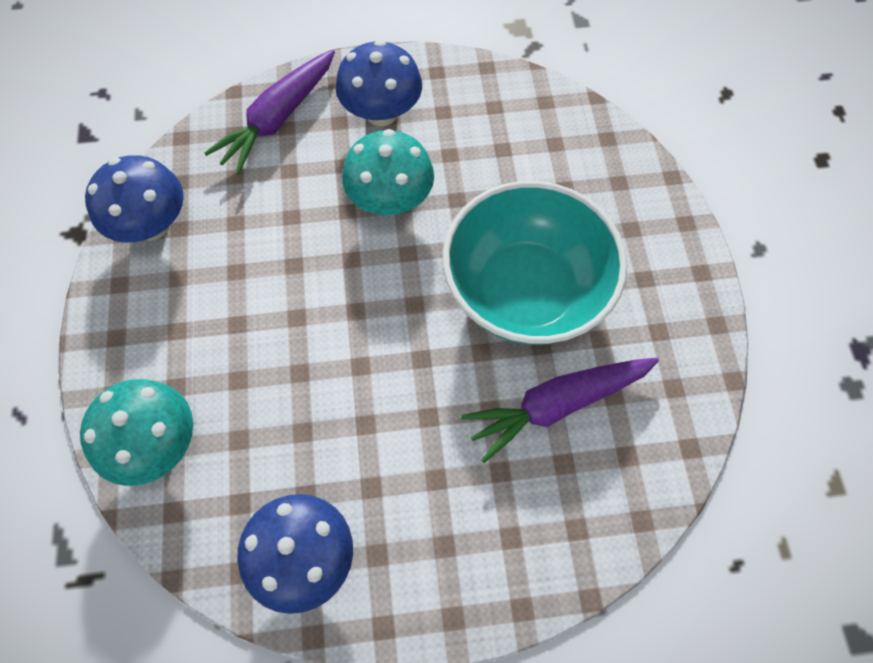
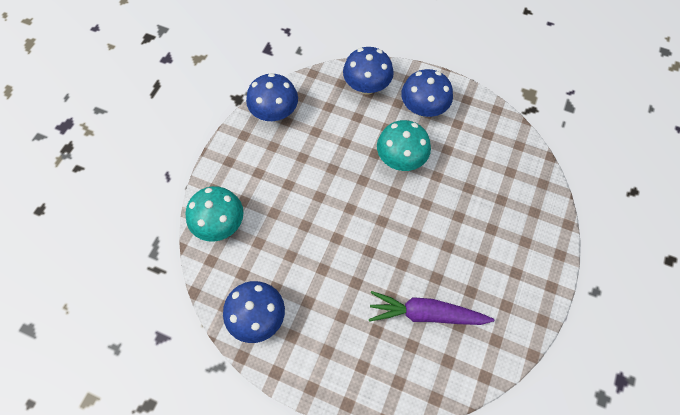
camera: 30 degrees right, 0 degrees up
purple carrot [204,50,335,175] -> blue mushroom [343,47,394,95]
turquoise bowl [443,181,627,345] -> none

